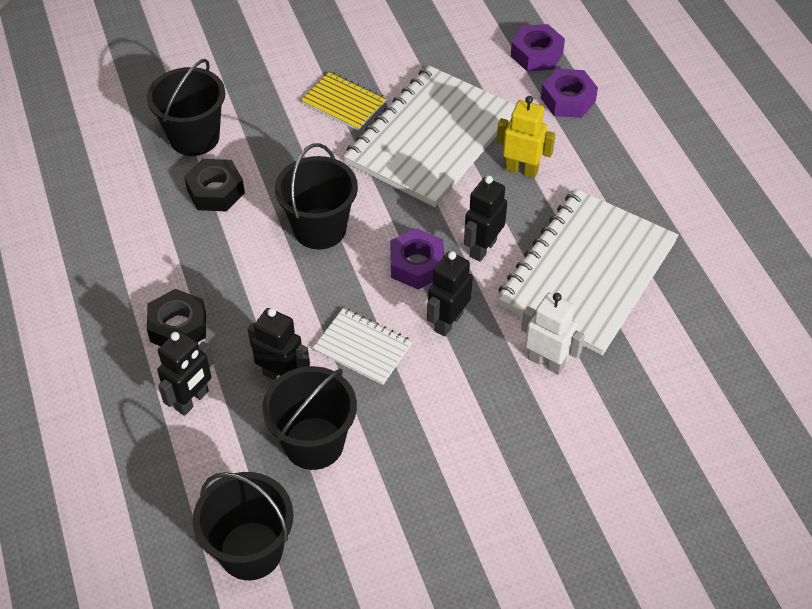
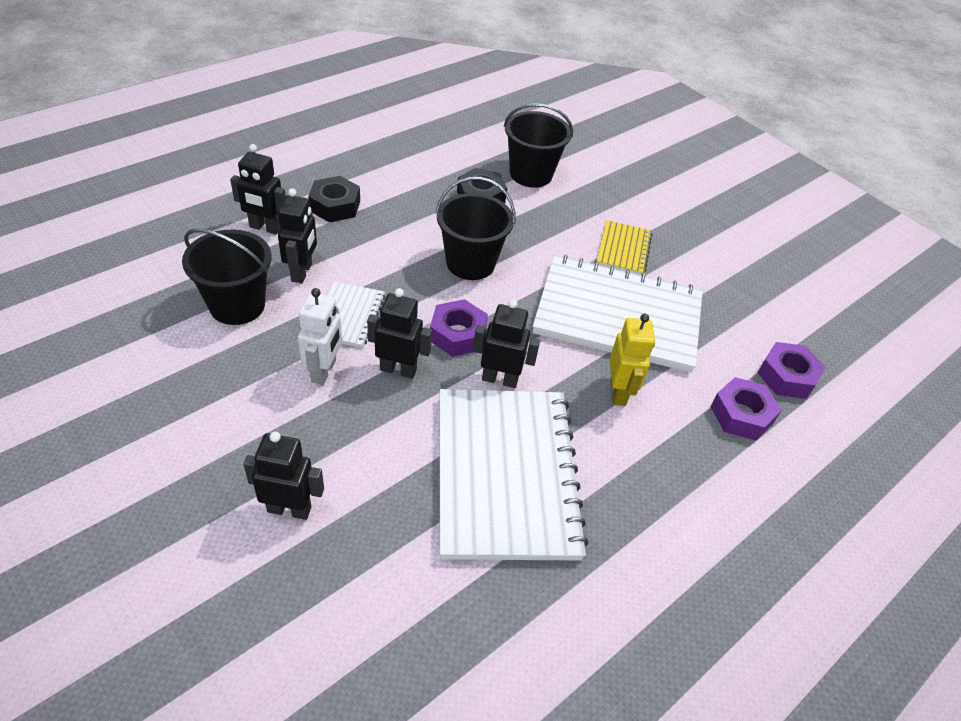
camera: 65 degrees right, 5 degrees down
black bucket [193,472,293,580] -> none
white notebook [496,189,679,355] -> white notebook turned 75 degrees clockwise [440,389,588,561]
white robot [521,293,585,375] -> white robot moved to [298,288,342,385]
none -> black robot [243,431,324,520]

